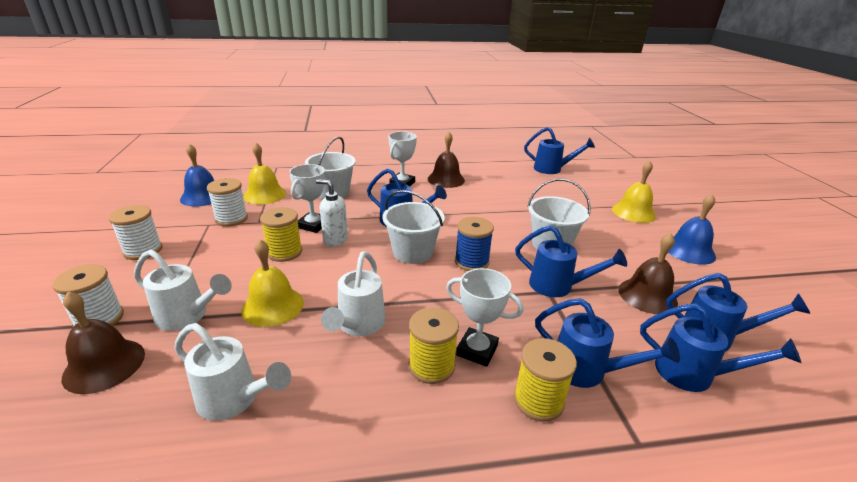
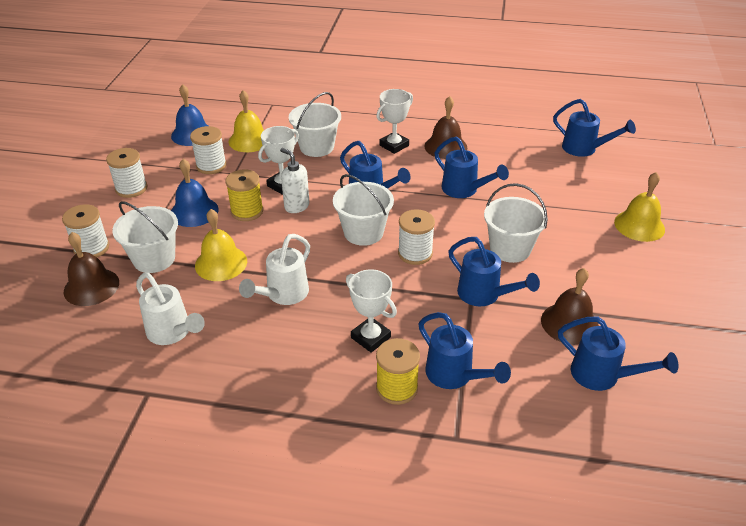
camera: 20 degrees right, 10 degrees up
white watering can [134,249,232,331] -> white bucket [112,201,178,273]
yellow spool [408,307,459,384] -> none
blue spool [455,217,494,271] -> white spool [398,209,435,265]
blue watering can [640,303,801,392] -> blue watering can moved to [434,137,509,198]
blue bell [668,194,716,265] -> blue bell moved to [171,159,219,227]

